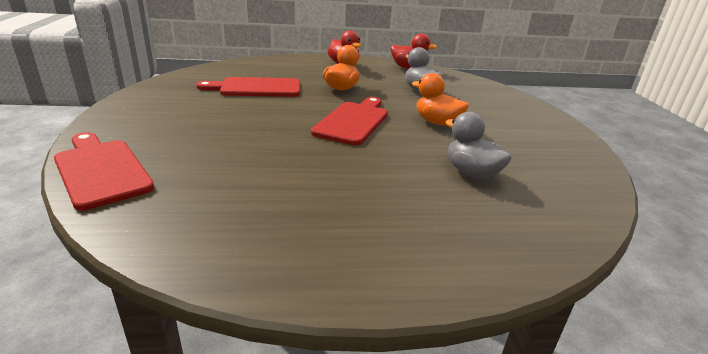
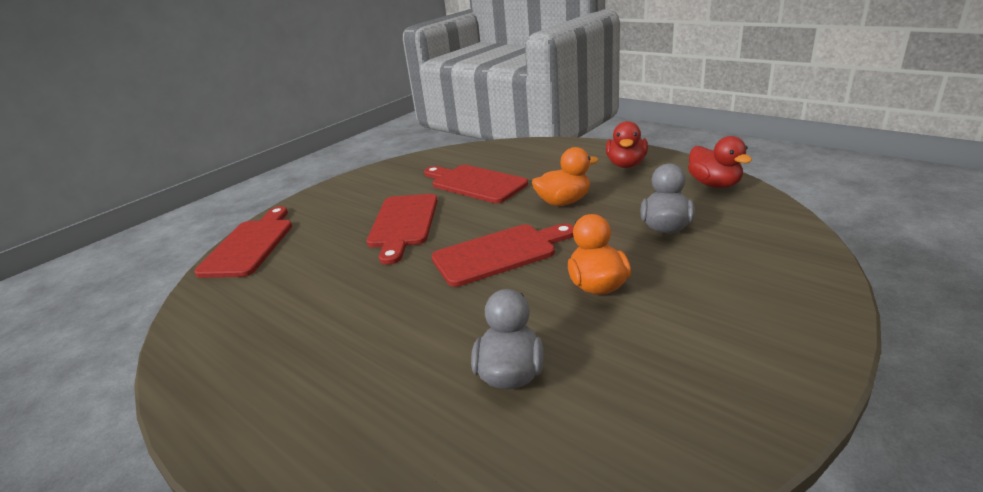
camera: 50 degrees right, 0 degrees up
none -> red cutting board [367,194,438,265]

